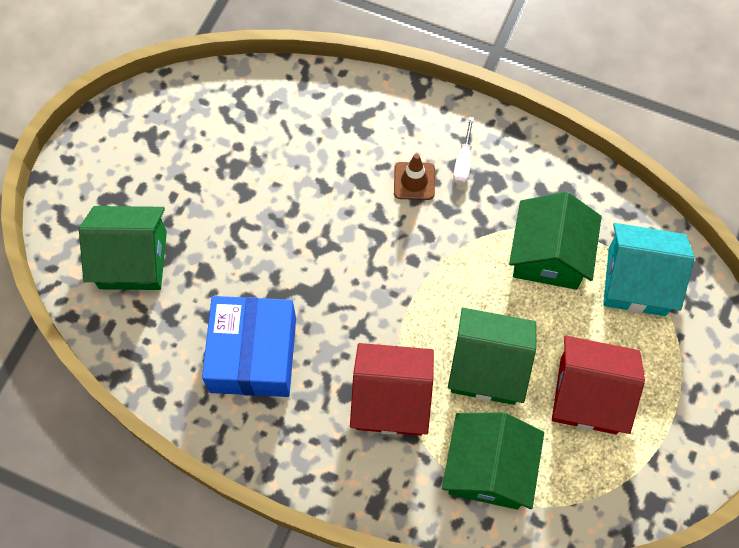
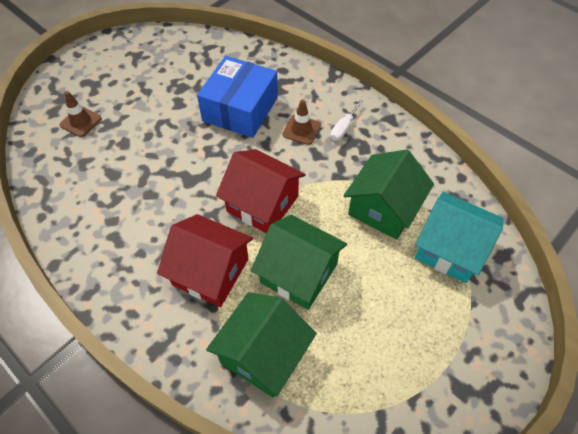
camera: 20 degrees right, 10 degrees down
green house [79,206,167,290] -> brown traffic cone [60,91,102,137]
blue box [202,296,296,397] -> blue box moved to [197,56,278,138]
red house [552,336,645,434] -> red house moved to [216,149,306,233]

